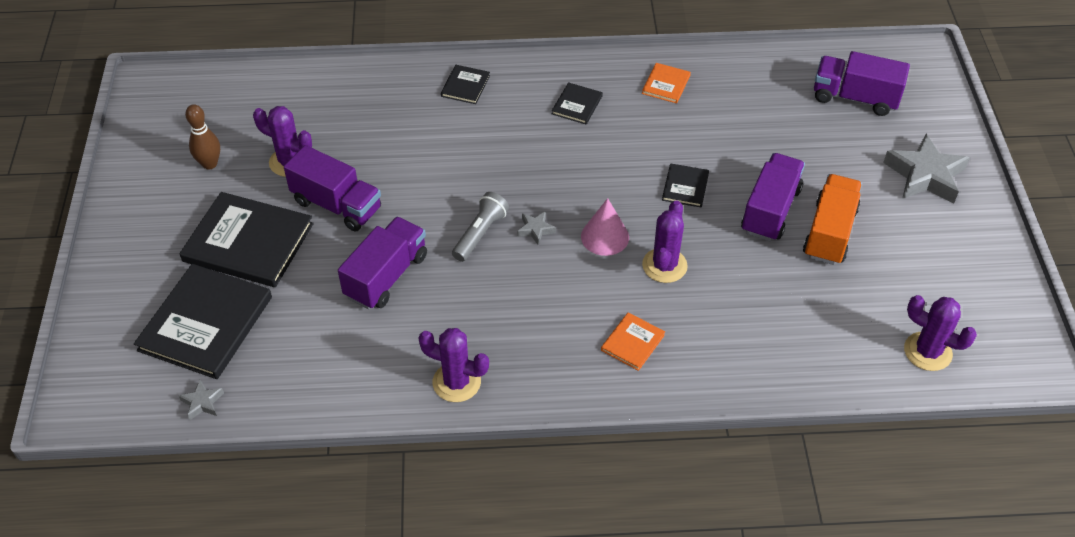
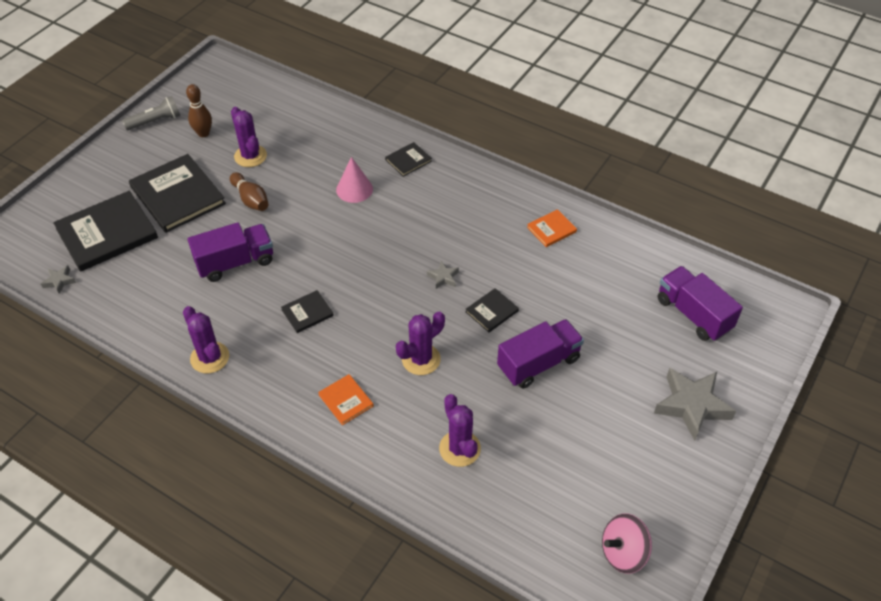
camera: 35 degrees right, 0 degrees up
purple truck [284,145,381,232] -> brown bowling pin [230,172,269,211]
grey flashlight [452,192,509,262] -> grey flashlight moved to [122,96,180,130]
grey star [517,211,556,245] -> grey star moved to [427,261,459,289]
black book [552,82,603,124] -> black book moved to [281,290,334,333]
pink cone [581,198,629,256] -> pink cone moved to [336,157,373,203]
orange book [601,312,665,371] -> orange book turned 75 degrees clockwise [318,374,374,425]
orange truck [803,174,862,265] -> none
purple cactus [904,295,977,371] -> purple cactus moved to [439,394,481,467]
none -> pink spinning top [602,513,652,574]

